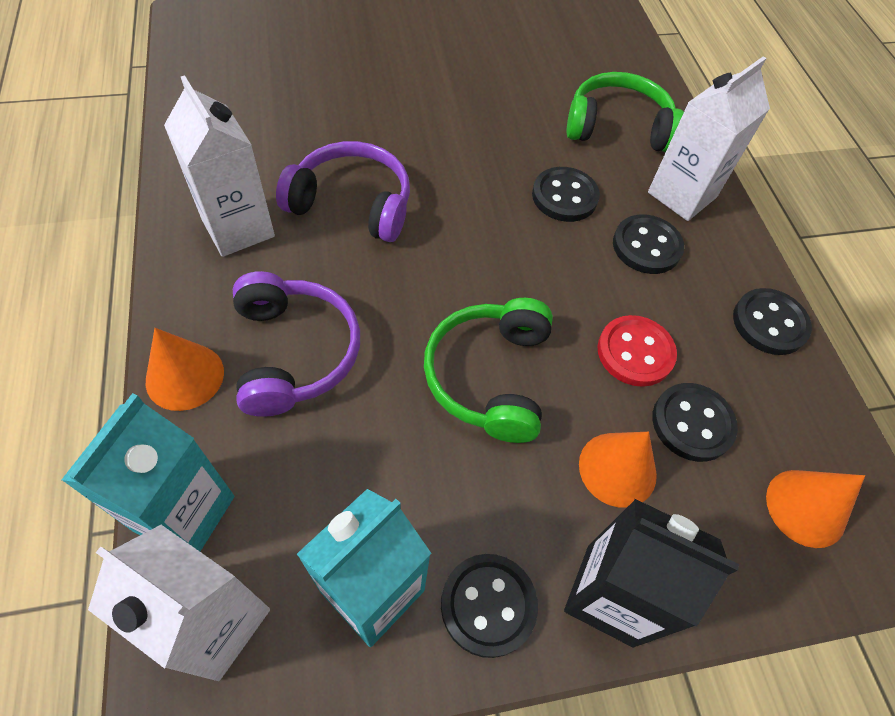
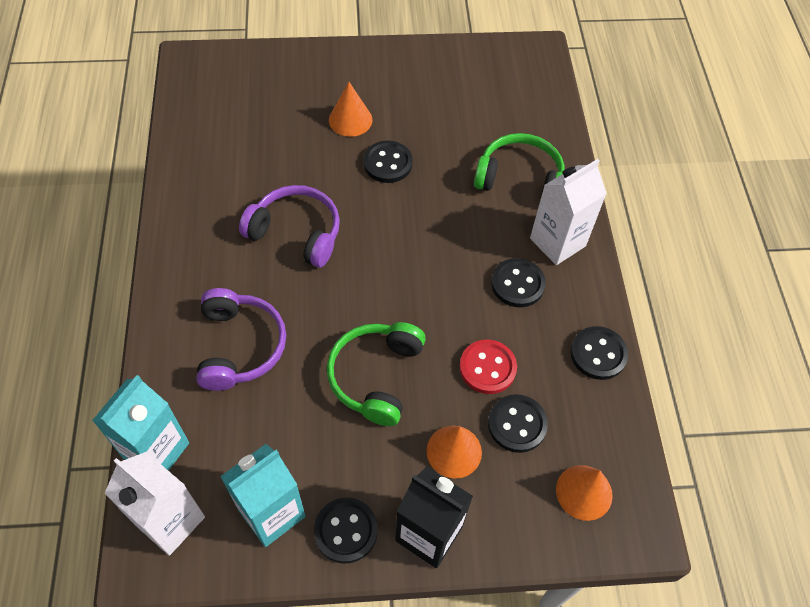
camera: 10 degrees right, 0 degrees up
orange cone [146,328,224,411] -> orange cone moved to [329,82,373,137]
white carton [164,75,275,257] -> none
black button [532,167,600,222] -> black button moved to [363,141,413,183]

